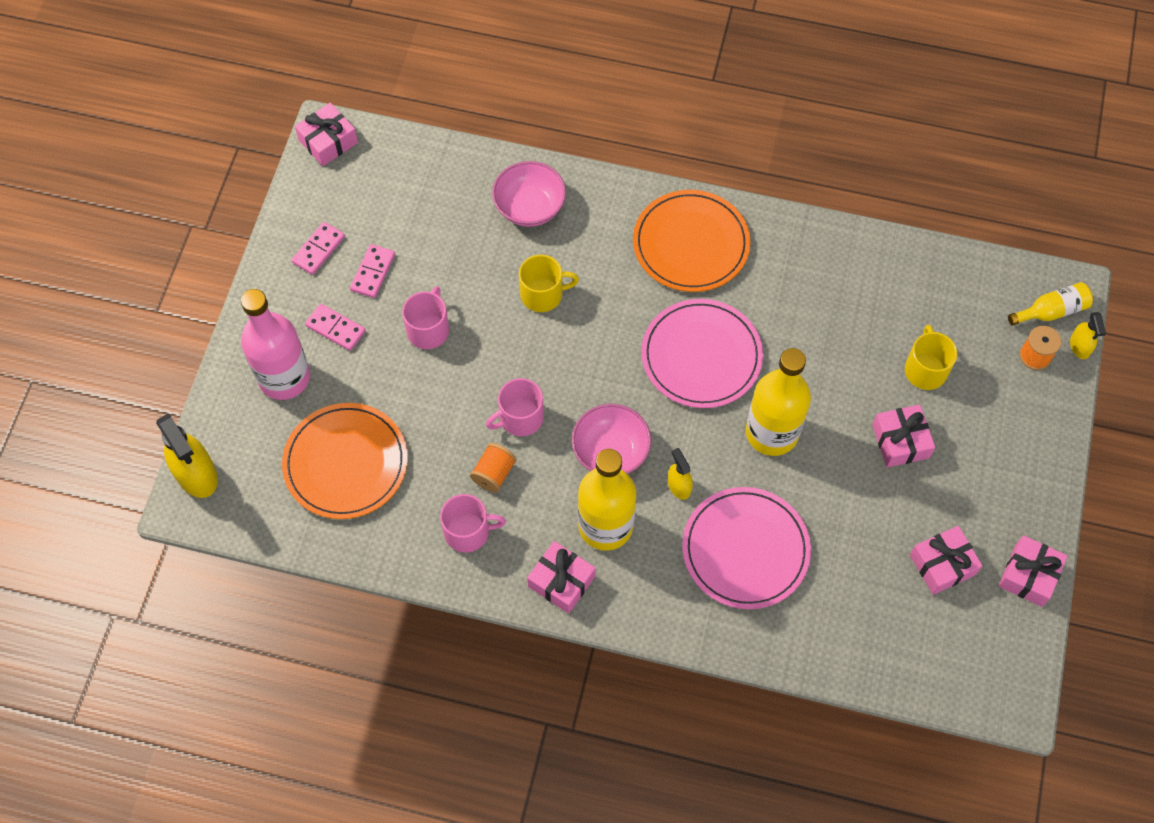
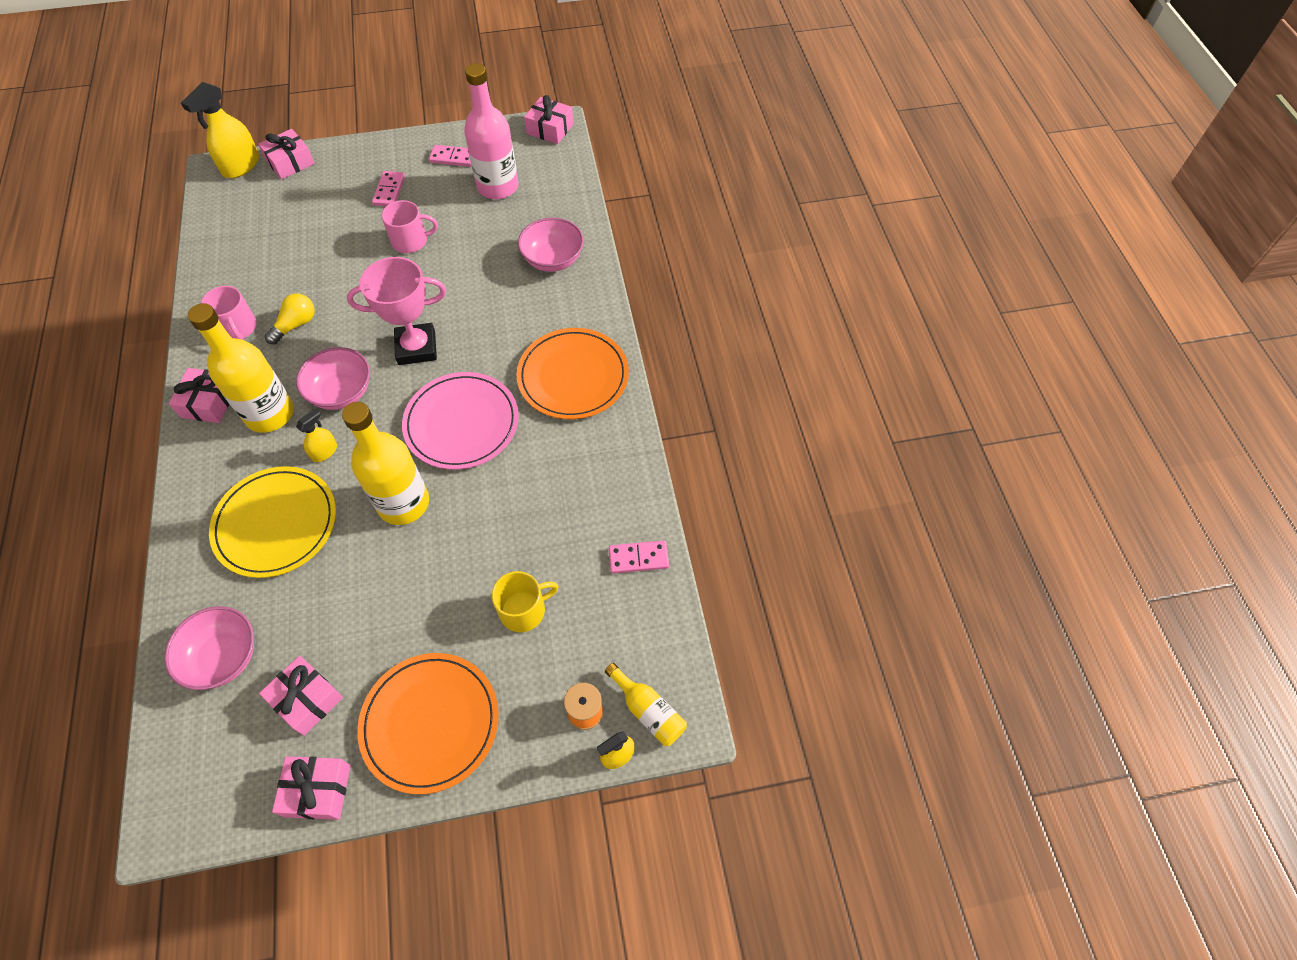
camera: 65 degrees right, 5 degrees down
pink bottle [241,289,310,400] -> pink bottle moved to [464,63,518,199]
orange plate [282,403,408,519] -> orange plate moved to [357,653,499,794]
pink domino [350,244,395,298] -> pink domino moved to [609,540,669,574]
orange spool [470,443,517,492] -> yellow light bulb [265,293,315,344]
pink mug [486,378,544,436] -> none
yellow mug [519,255,579,312] -> none
pink plate [682,487,811,609] -> yellow plate [209,466,336,578]
pink gift [872,405,935,468] -> pink gift moved to [258,129,315,179]
none -> pink bowl [164,606,254,690]
none -> pink trophy [347,257,446,365]

